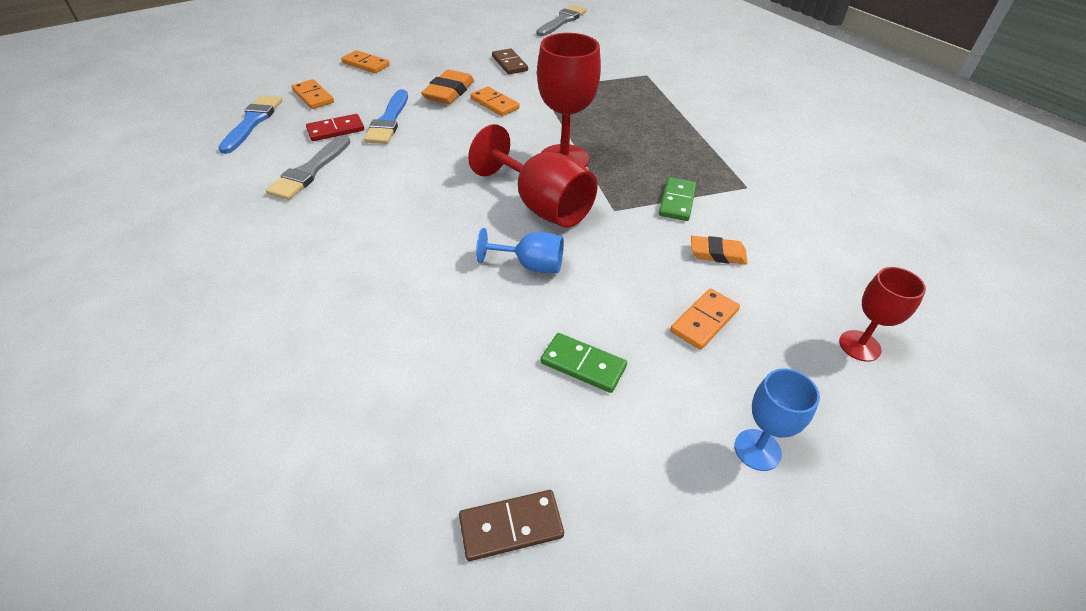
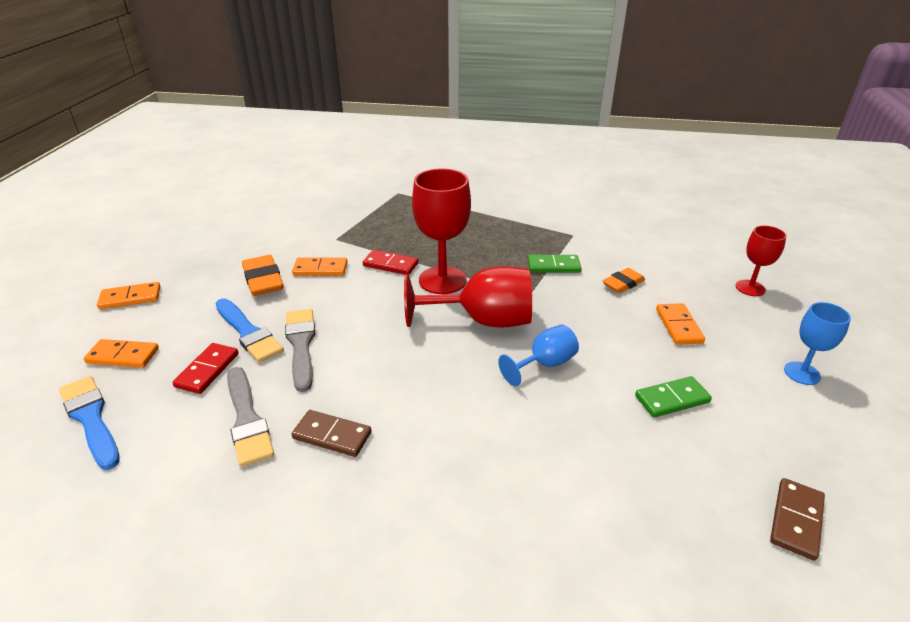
camera: 45 degrees left, 10 degrees down
brown domino [492,48,528,74] -> brown domino moved to [292,410,372,457]
grey brush [536,5,587,36] -> grey brush moved to [285,309,315,392]
green domino [659,177,696,221] -> green domino turned 60 degrees counterclockwise [528,255,581,273]
none -> red domino [363,250,418,275]

